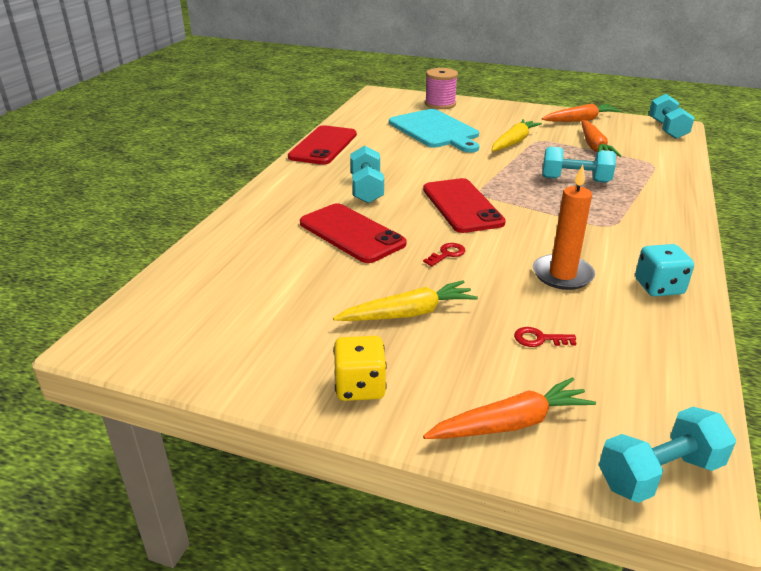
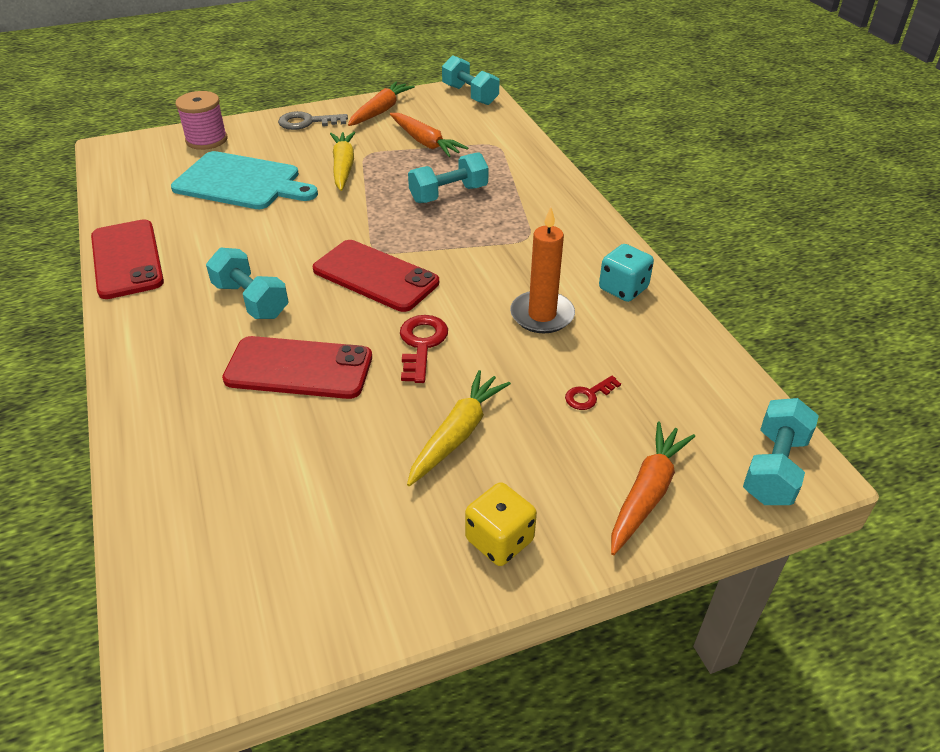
camera: 40 degrees left, 10 degrees up
red key [423,243,465,266] -> red key [400,315,448,383], size x1.67
none -> grey key [278,111,348,130]

